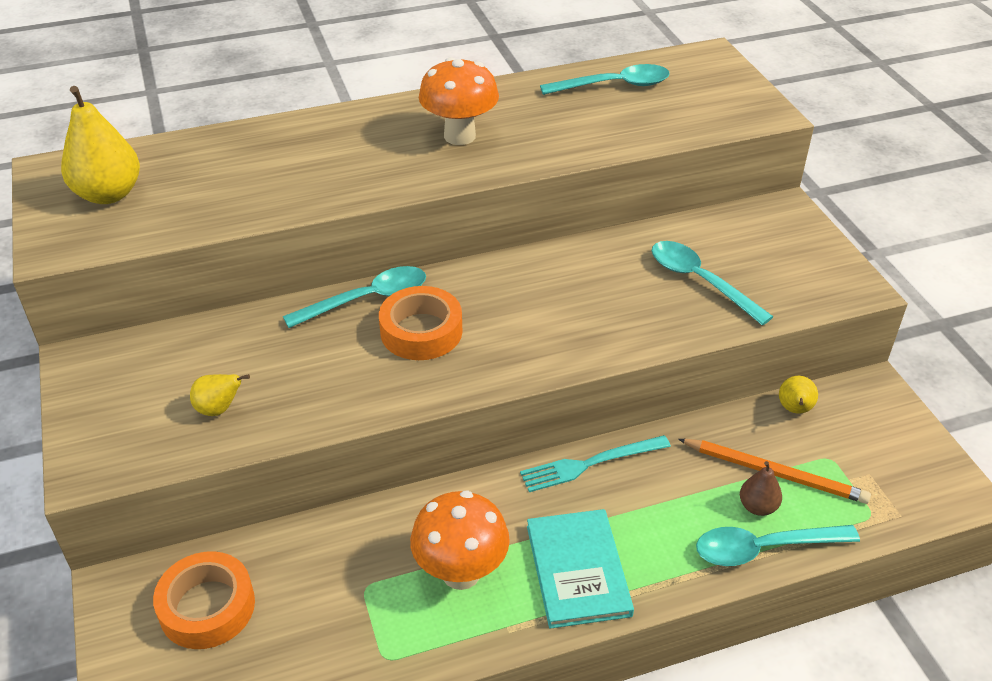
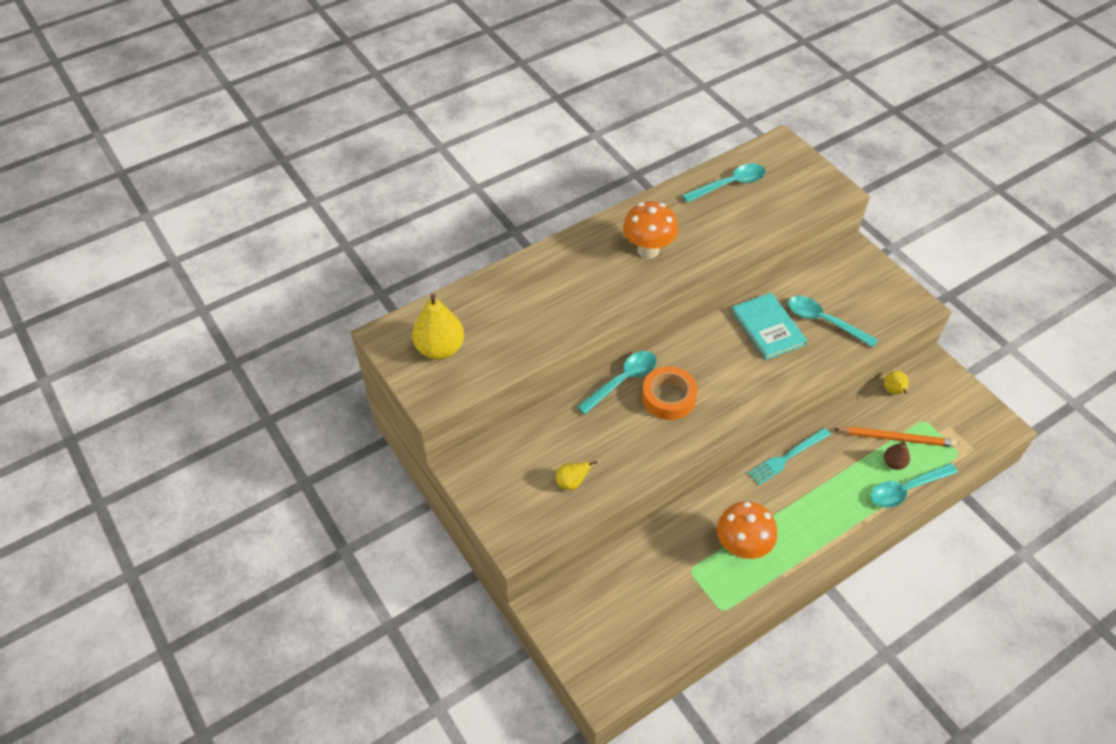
camera: 15 degrees left, 10 degrees up
orange tape [153,551,255,649] -> none
turquoise book [527,509,634,629] -> turquoise book moved to [731,293,807,360]

